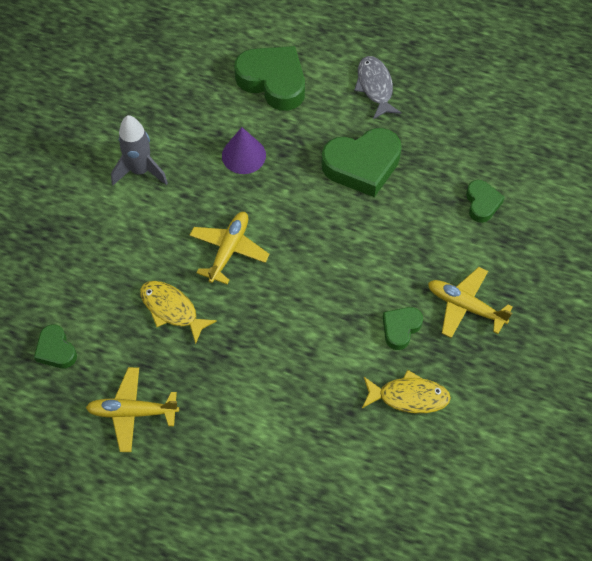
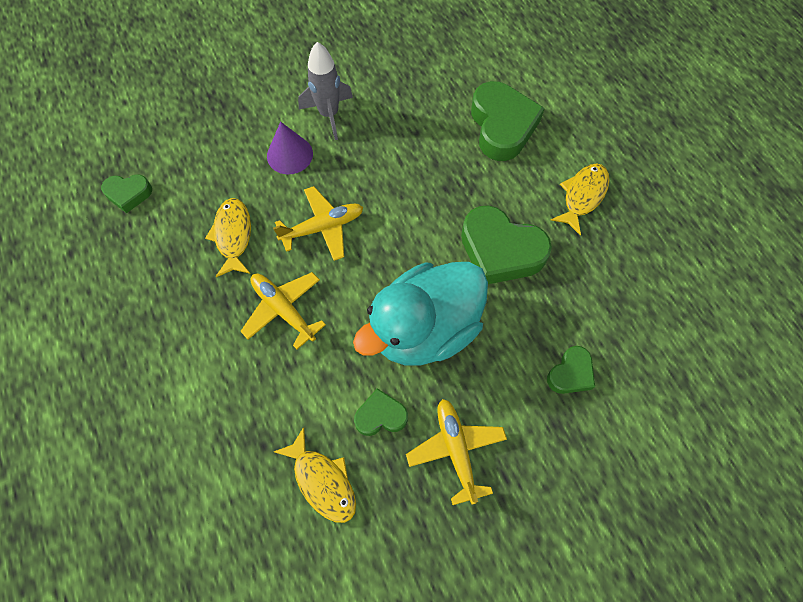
camera: 45 degrees right, 5 degrees up
green heart [34,324,77,368] -> green heart turned 105 degrees counterclockwise [101,174,152,213]
yellow plane [86,367,179,452] -> yellow plane moved to [240,272,326,349]
purple cone [222,127,266,174] -> purple cone moved to [267,122,313,174]
grey fish [354,56,401,119] -> yellow fish [551,163,610,235]
none -> turquoise duck [353,262,488,366]

